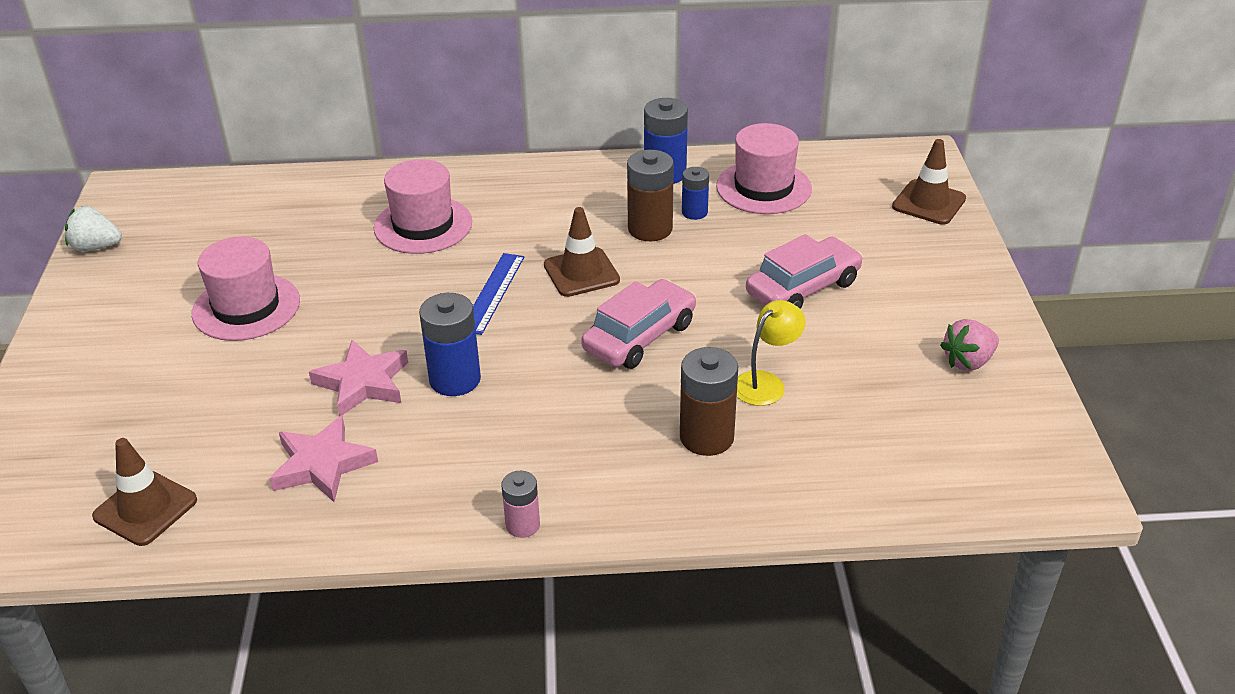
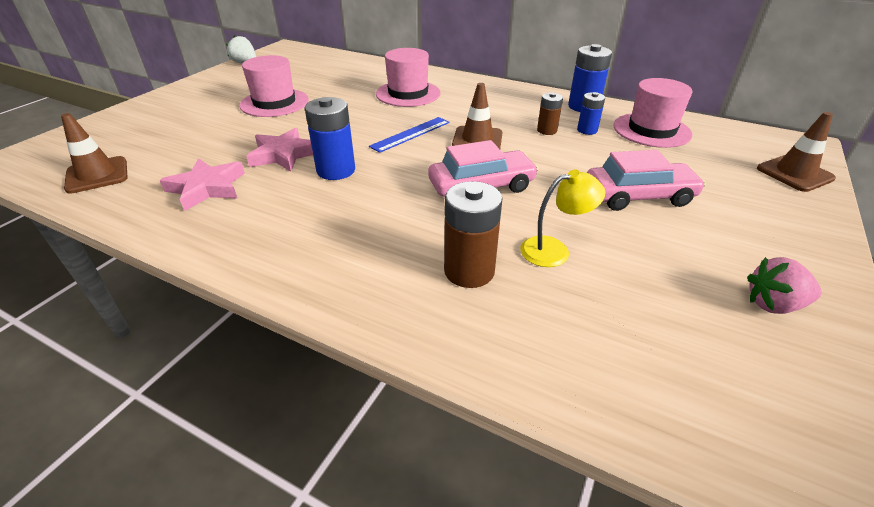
camera: 30 degrees right, 0 degrees up
pink battery [501,471,540,538] -> none
brown battery [627,150,674,241] -> brown battery [537,92,563,135], size x0.59

